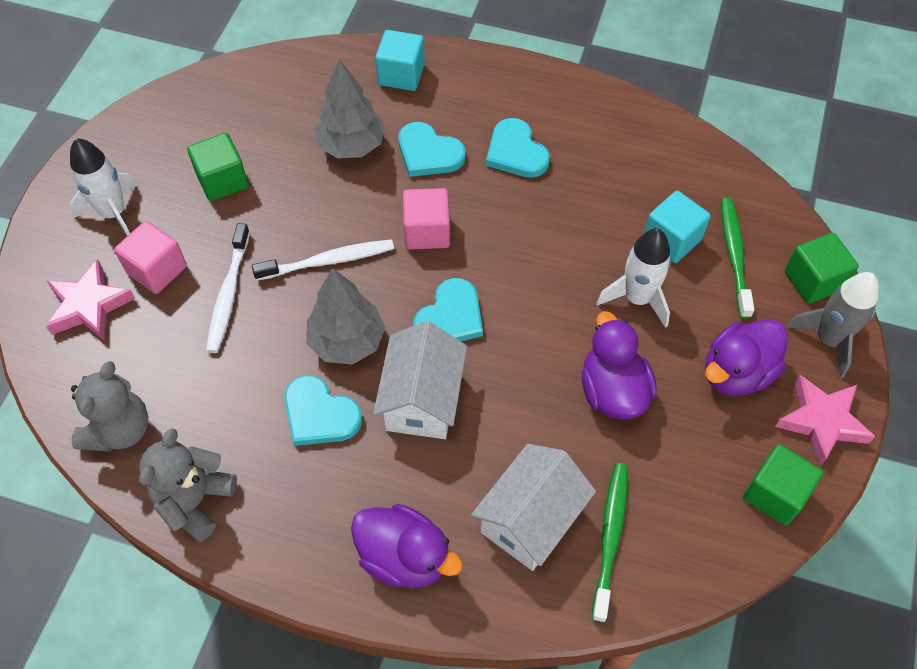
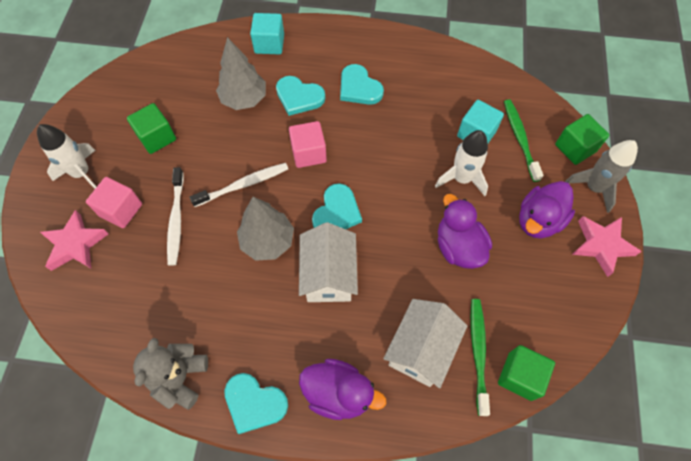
camera: 10 degrees left, 5 degrees up
grey teddy bear [71,361,148,452] -> none
turquoise heart [284,375,362,446] -> turquoise heart moved to [224,373,288,434]
green cube [743,444,823,526] -> green cube moved to [498,345,555,401]

